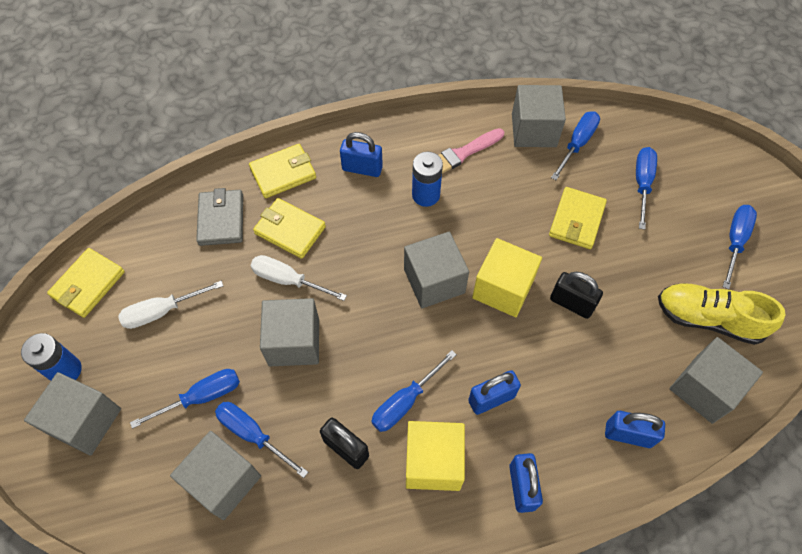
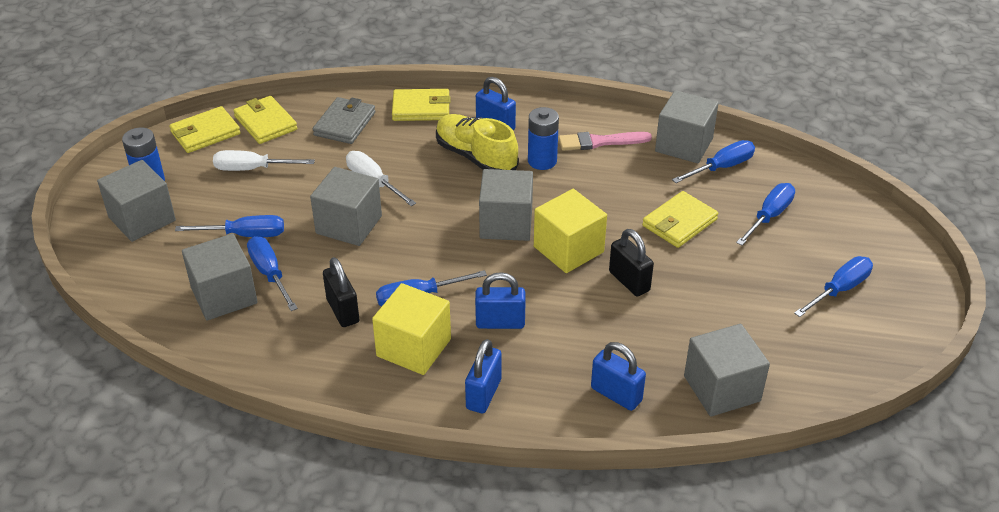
camera: 25 degrees right, 20 degrees down
yellow wallet [253,198,326,259] -> yellow wallet moved to [233,96,297,144]
yellow shoe [658,283,786,345] -> yellow shoe moved to [436,114,519,170]

